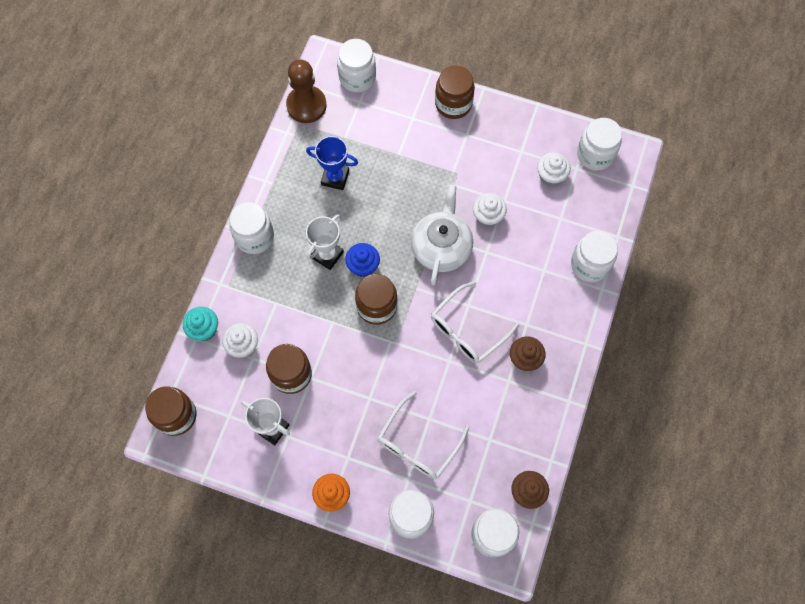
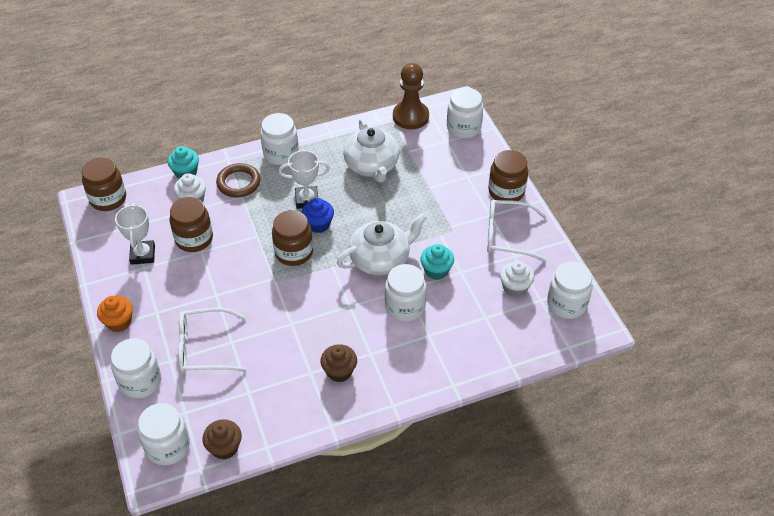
camera: 50 degrees right, 20 degrees down
blue trophy [306,136,358,190] -> white teapot [343,118,399,183]
white glasses [431,281,519,364] -> white glasses moved to [487,200,547,262]
white cupcake [473,193,507,227] -> turquoise cupcake [420,244,454,280]
white jar [571,231,618,282] -> white jar moved to [385,264,427,322]
none -> brown ring [216,163,261,197]

